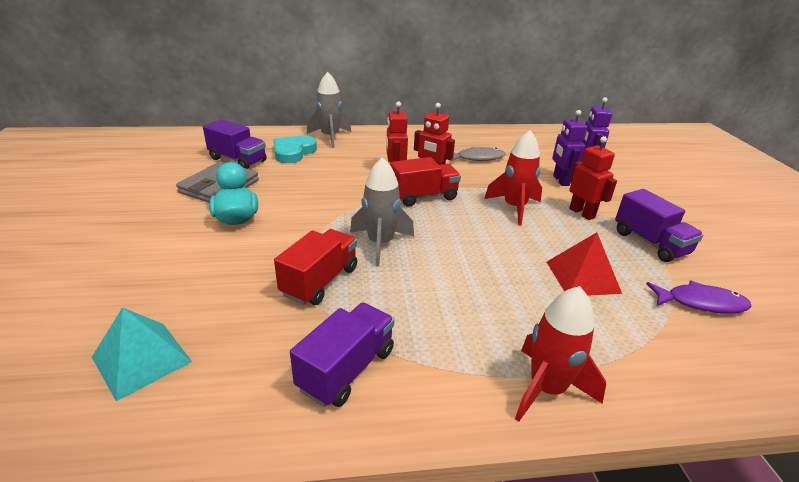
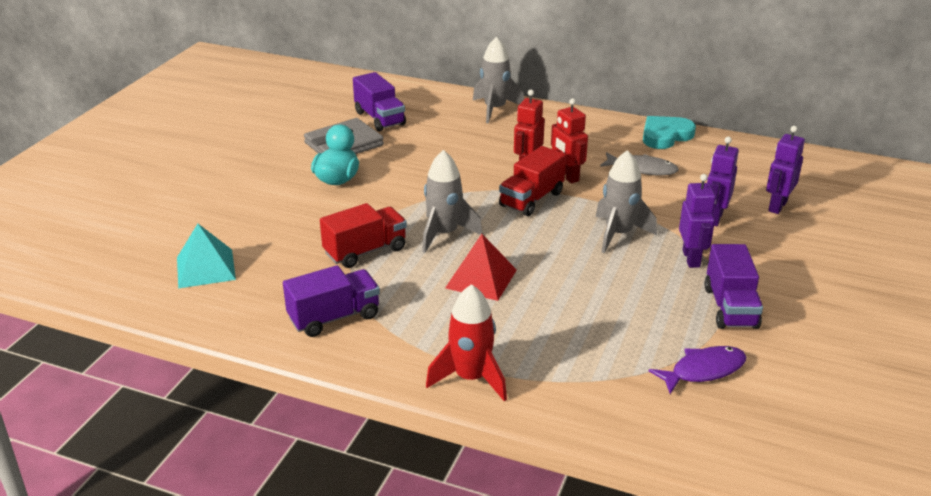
camera: 30 degrees right, 0 degrees up
turquoise heart [273,135,317,163] -> turquoise heart moved to [643,116,696,149]
red truck [390,157,461,207] -> red truck turned 120 degrees clockwise [499,146,566,216]
red rocket [484,130,542,226] -> grey rocket [596,150,657,253]
red pyramid [547,232,622,296] -> red pyramid moved to [445,234,517,301]
red robot [569,136,617,220] -> purple robot [679,174,716,268]
purple fish [646,280,752,314] -> purple fish turned 60 degrees counterclockwise [649,346,746,394]

